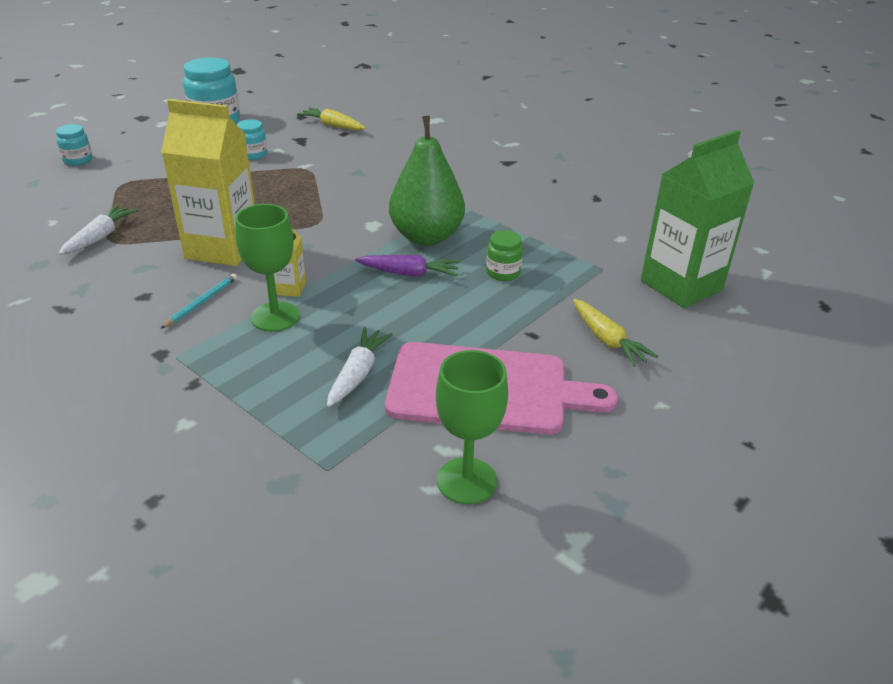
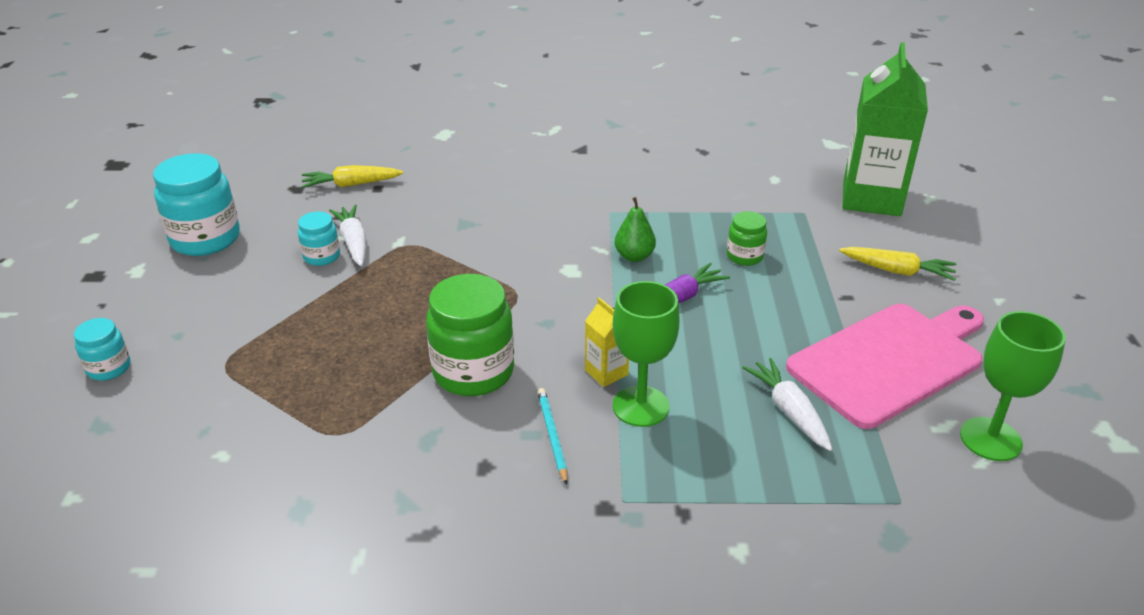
camera: 40 degrees left, 0 degrees up
white carrot [58,205,138,255] -> white carrot moved to [329,204,366,266]
yellow carton [161,99,255,266] -> green jar [426,274,514,396]
green pear [389,116,465,245] -> green pear [615,197,656,262], size x0.48

